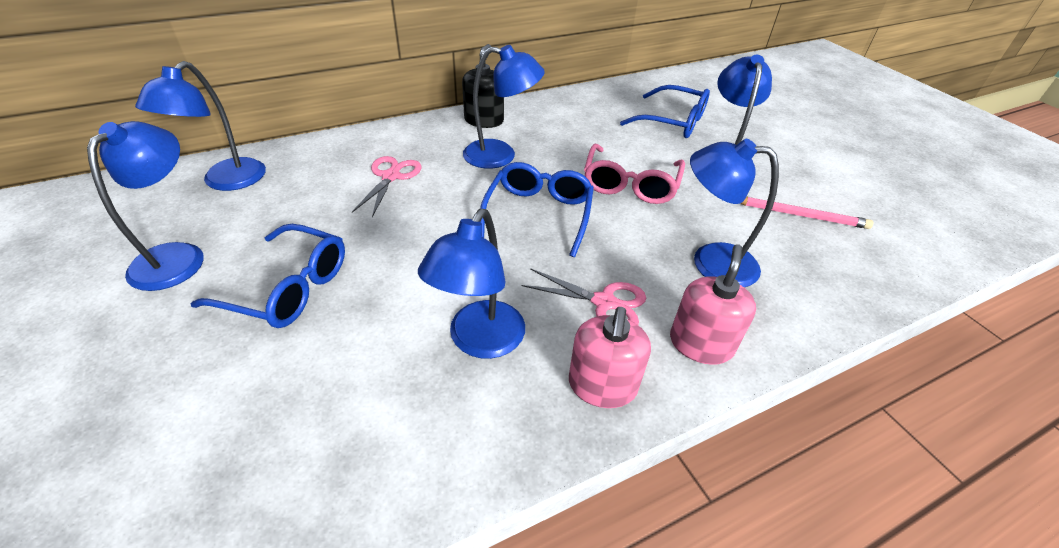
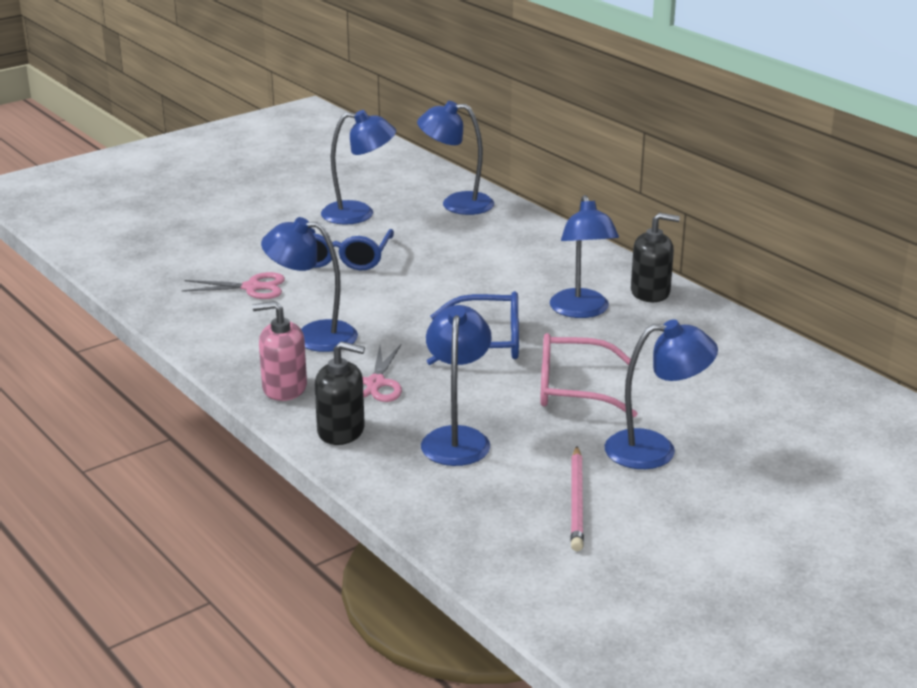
camera: 80 degrees right, 15 degrees down
pink scissors [352,156,421,217] -> pink scissors moved to [181,272,285,299]
blue glasses [620,85,710,138] -> none
pink soap dispenser [670,244,756,365] -> black soap dispenser [315,341,365,445]

